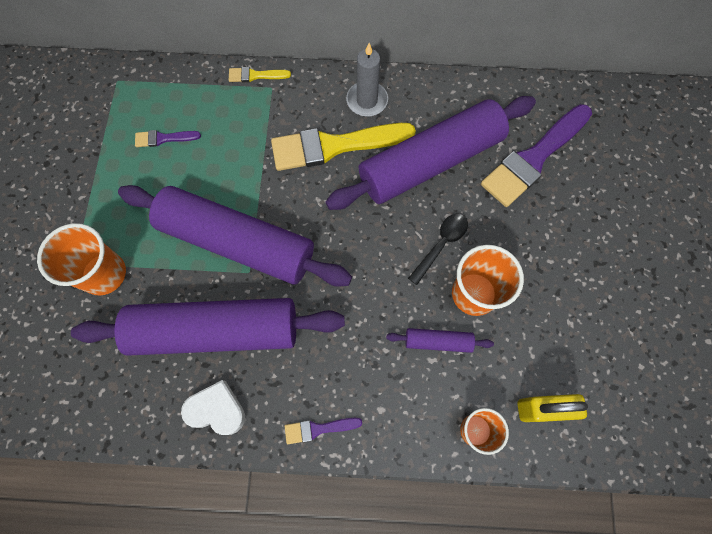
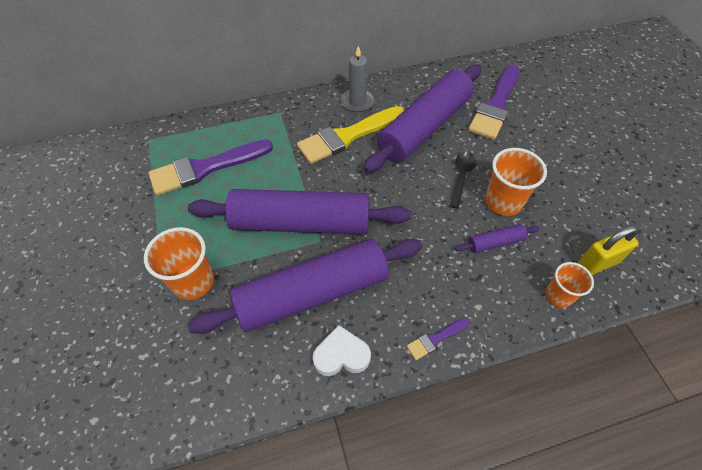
camera: 20 degrees left, 15 degrees down
purple brush [135,130,201,147] -> purple brush [148,139,273,196], size x2.21
yellow brush [229,67,291,82] -> none

